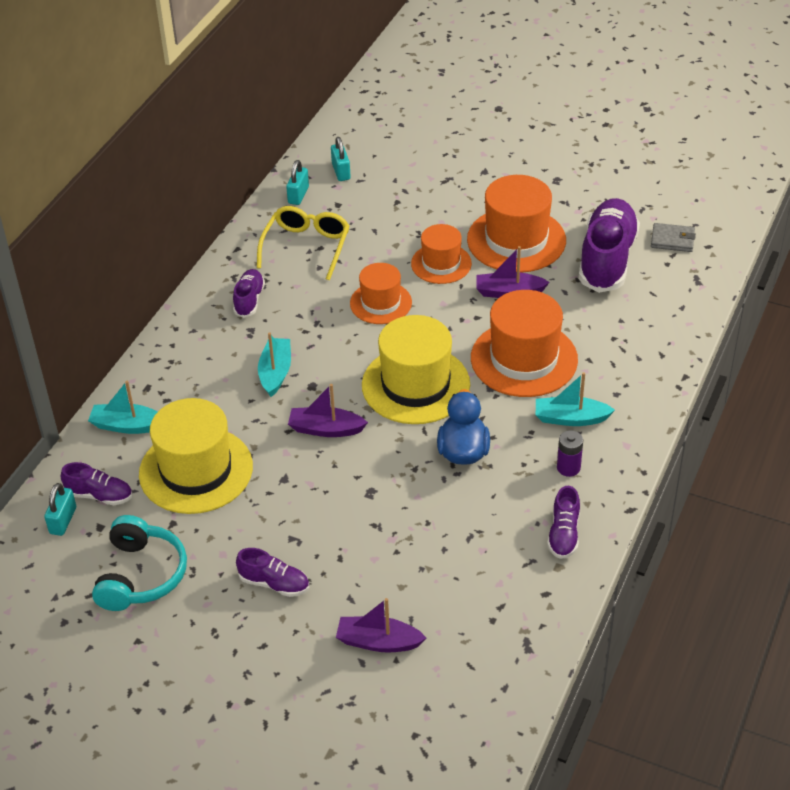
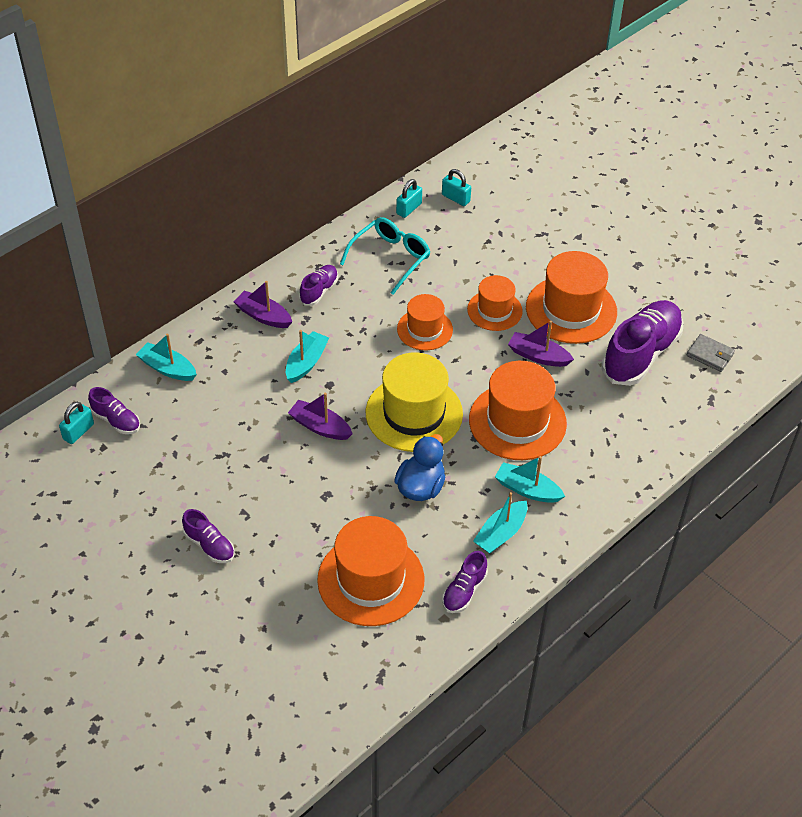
camera: 20 degrees right, 5 degrees up
turquoise headphones [92,515,187,611] -> none
yellow hat [139,398,253,514] -> none
yellow glasses [257,206,350,280] -> turquoise glasses [340,217,430,295]
turquoise padlock [331,137,351,181] -> turquoise padlock turned 60 degrees counterclockwise [442,169,471,206]
purple boat [336,598,426,652] -> purple boat moved to [234,281,292,328]
purple battery [557,430,583,477] -> turquoise boat [473,492,528,553]
none -> orange hat [317,516,424,626]

